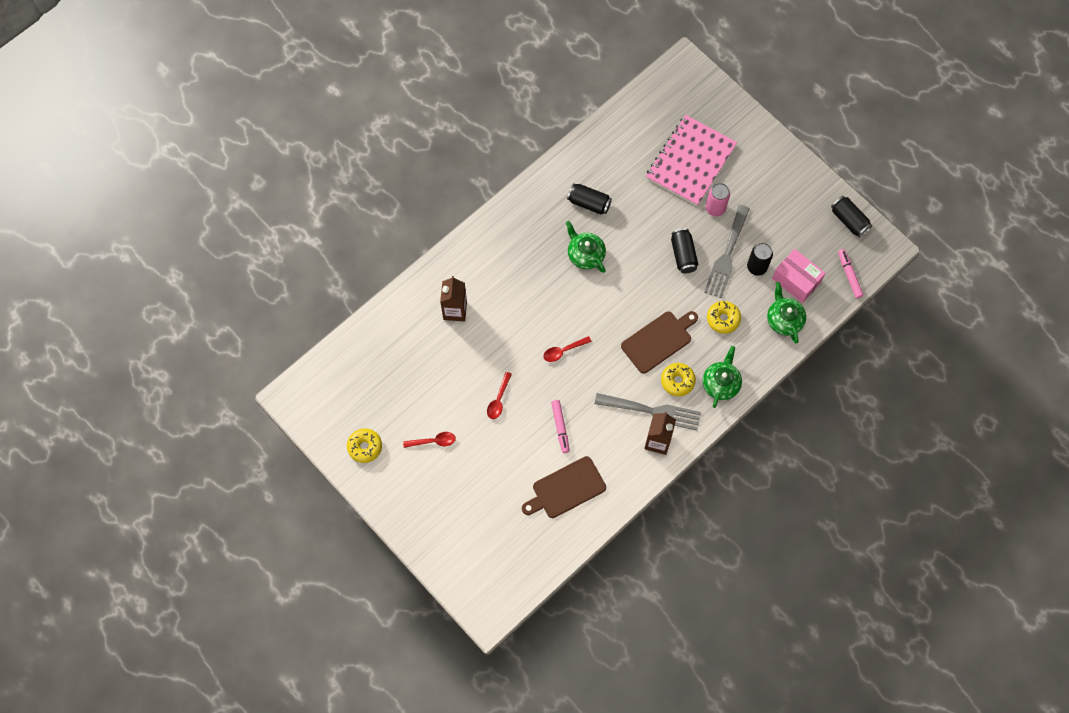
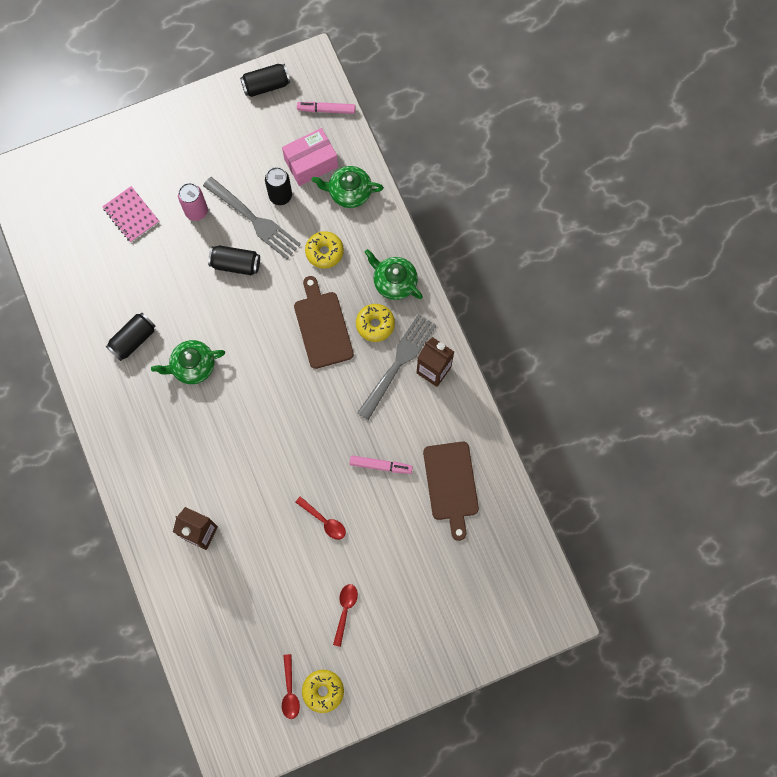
camera: 70 degrees left, 5 degrees up
red spoon [543,336,592,362] -> red spoon moved to [282,654,300,719]
pink notebook [646,115,737,206] -> pink notebook [102,186,159,242], size x0.51

